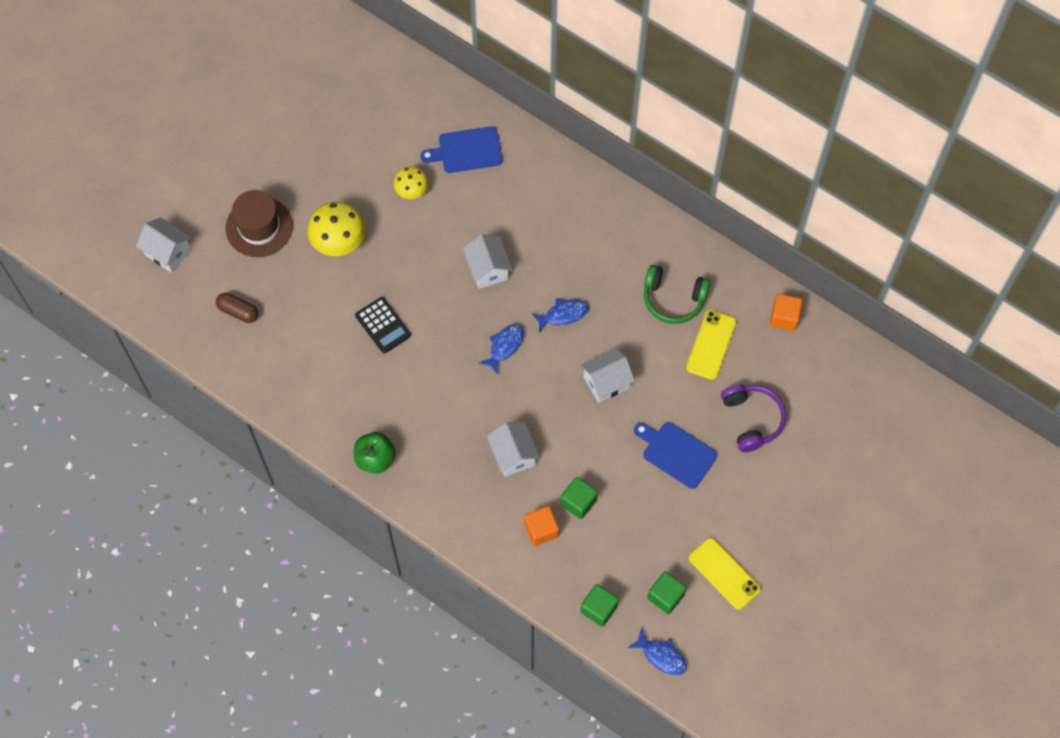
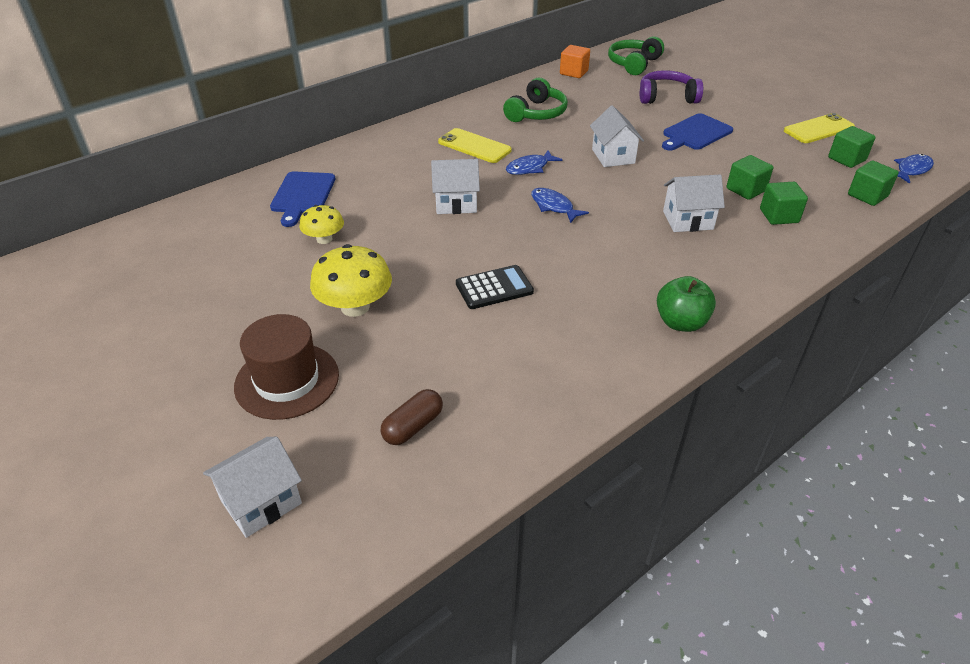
camera: 75 degrees left, 25 degrees down
orange cube [524,506,559,546] -> green cube [760,182,808,225]
blue fish [532,299,589,333] -> blue fish turned 120 degrees counterclockwise [506,150,562,175]
yellow phone [686,310,736,380] -> yellow phone moved to [438,128,511,163]
none -> green headphones [608,36,664,75]

